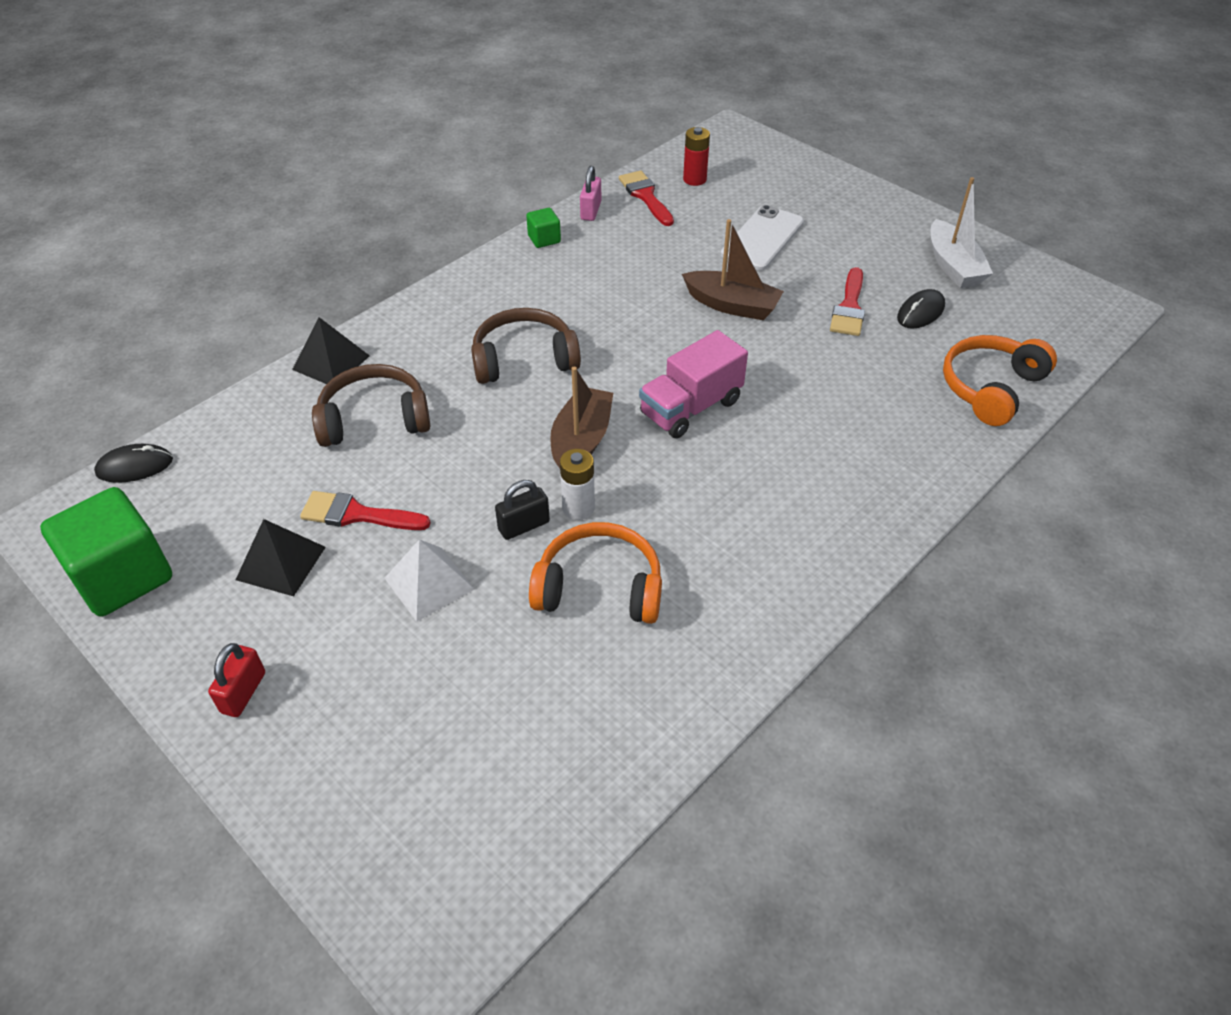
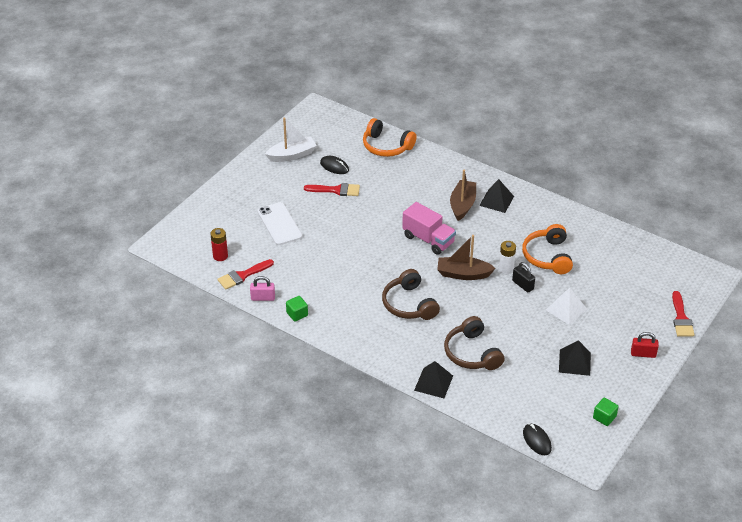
camera: 100 degrees left, 5 degrees down
green cube [40,487,172,617] -> green cube [593,398,618,426], size x0.46
red brush [300,491,431,530] -> red brush moved to [672,291,694,337]
brown boat [682,219,784,320] -> brown boat moved to [450,170,476,221]
white phone [721,205,804,270] -> white phone turned 45 degrees clockwise [257,202,302,245]
none -> black pyramid [479,179,514,213]

